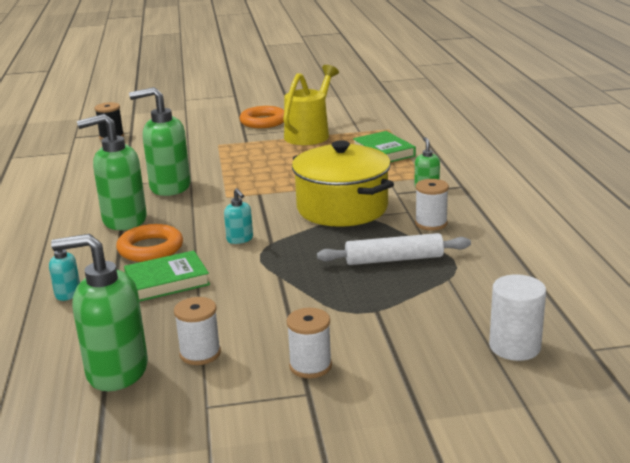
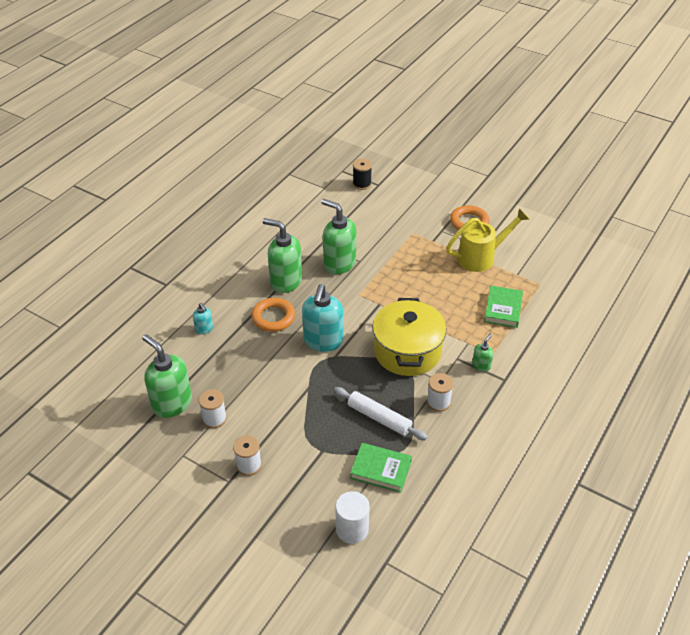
camera: 40 degrees right, 20 degrees up
green book [124,250,210,302] -> green book moved to [350,443,412,493]
turquoise soap dispenser [224,188,253,244] -> turquoise soap dispenser [302,284,343,352], size x2.11

